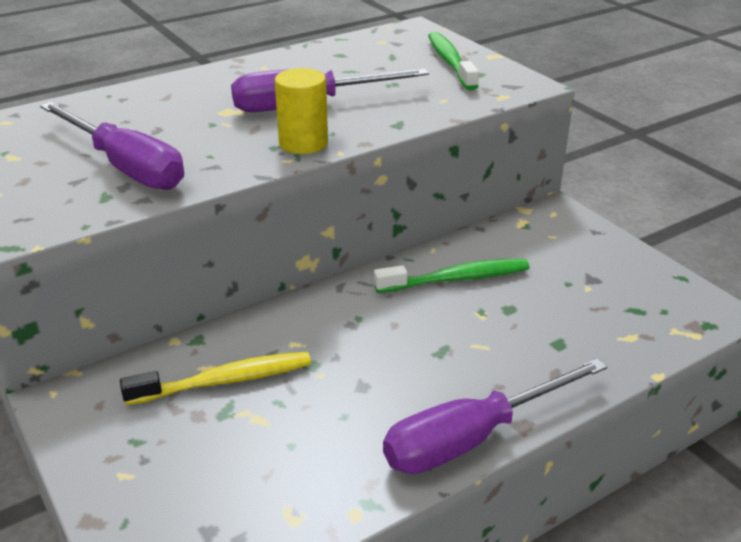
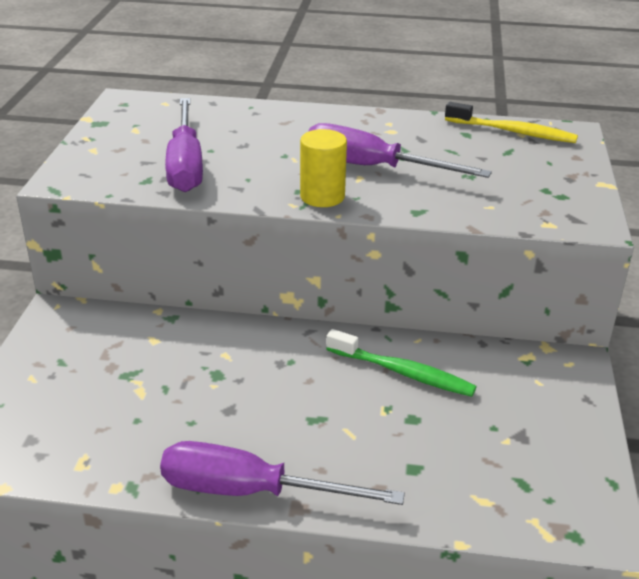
camera: 40 degrees right, 0 degrees up
yellow toothbrush [120,352,311,405] -> yellow toothbrush moved to [445,102,578,143]
green toothbrush [428,32,479,90] -> none

